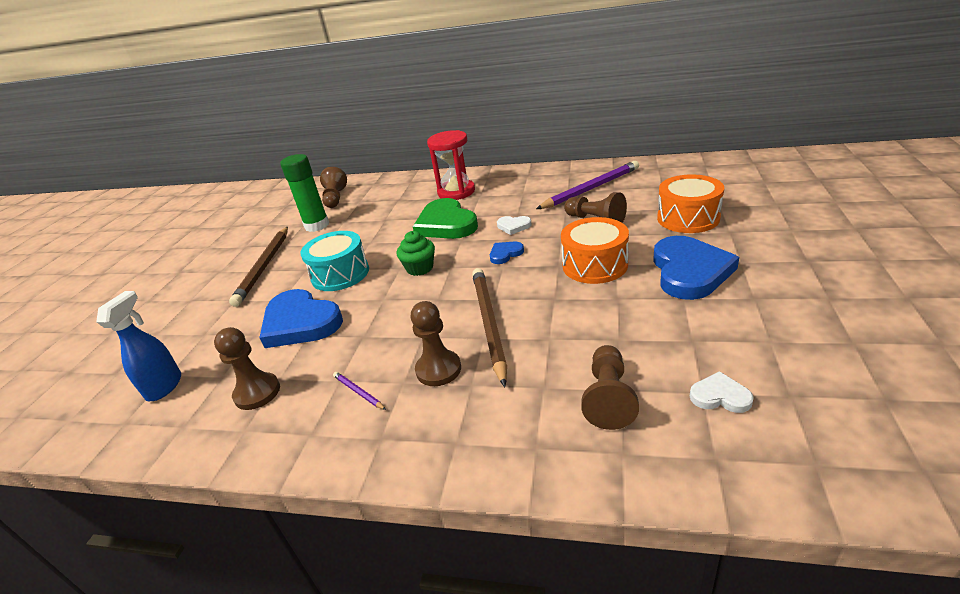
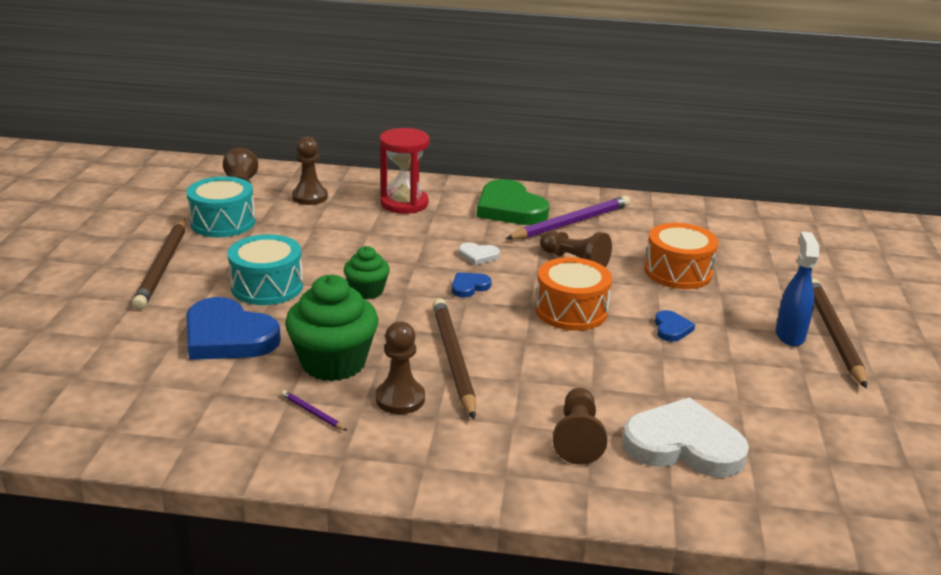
camera: 10 degrees left, 5 degrees down
blue spray bottle [96,291,181,401] -> blue spray bottle moved to [776,232,819,346]
brown pawn [214,327,280,410] -> brown pawn moved to [292,137,328,205]
green glue stick [280,154,329,232] -> turquoise drum [186,176,255,237]
green heart [413,198,478,239] -> green heart moved to [477,179,549,225]
blue heart [653,236,739,300] -> blue heart [655,310,695,342], size x0.46
white heart [690,371,754,413] -> white heart [622,397,749,478], size x2.17
none -> green cupcake [285,275,378,381]
none -> brown pencil [812,278,867,388]

